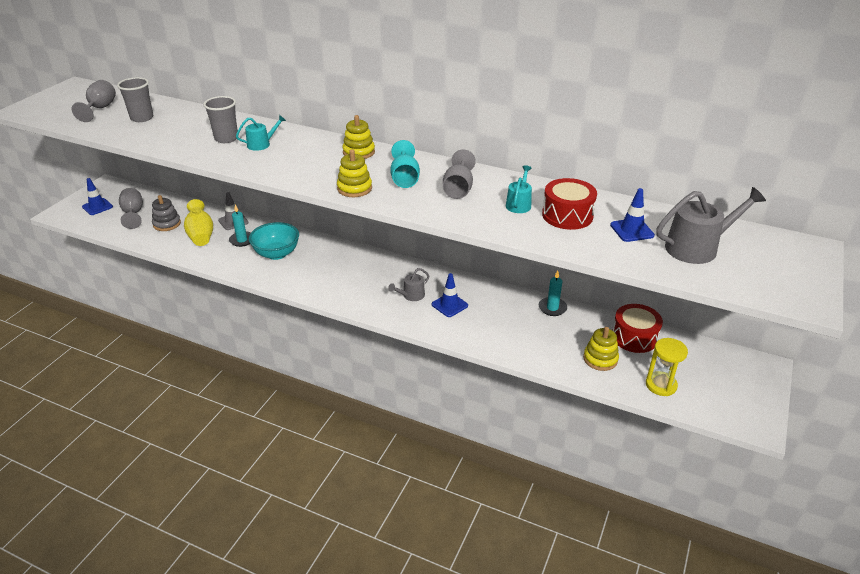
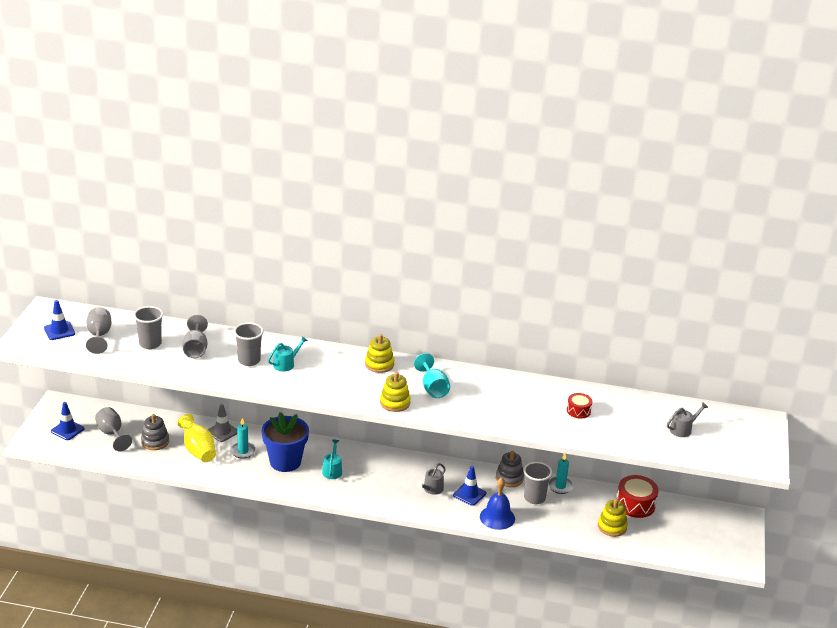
camera: 15 degrees left, 5 degrees down
turquoise bowl [249,222,299,260] -> blue flower pot [262,412,309,472]
grey goblet [443,149,476,199] -> grey goblet moved to [182,315,208,358]
turquoise watering can [506,165,532,213] -> turquoise watering can moved to [322,440,342,479]
red drum [542,178,597,230] -> red drum [567,393,592,418], size x0.58
blue traffic cone [610,188,655,242] -> blue traffic cone moved to [44,300,75,340]
yellow hourglass [646,338,688,396] -> none
grey watering can [656,187,766,264] -> grey watering can [667,402,708,437], size x0.56
none -> blue bell [480,477,515,530]
none -> grey stacking toy [496,451,524,487]
none -> grey cup [524,462,552,504]

